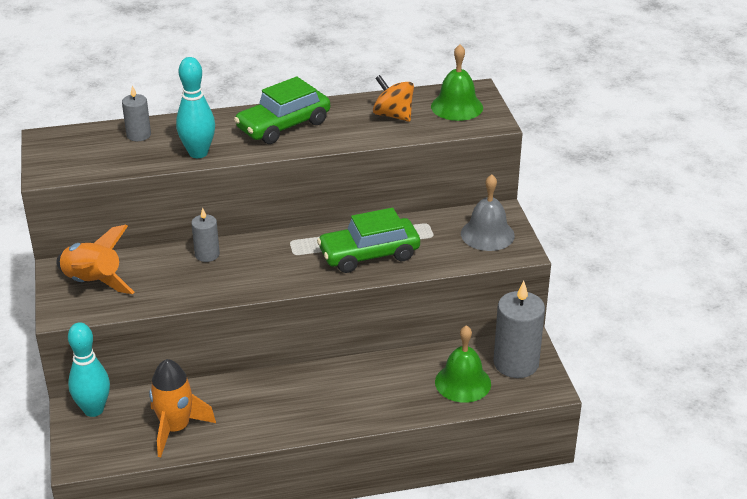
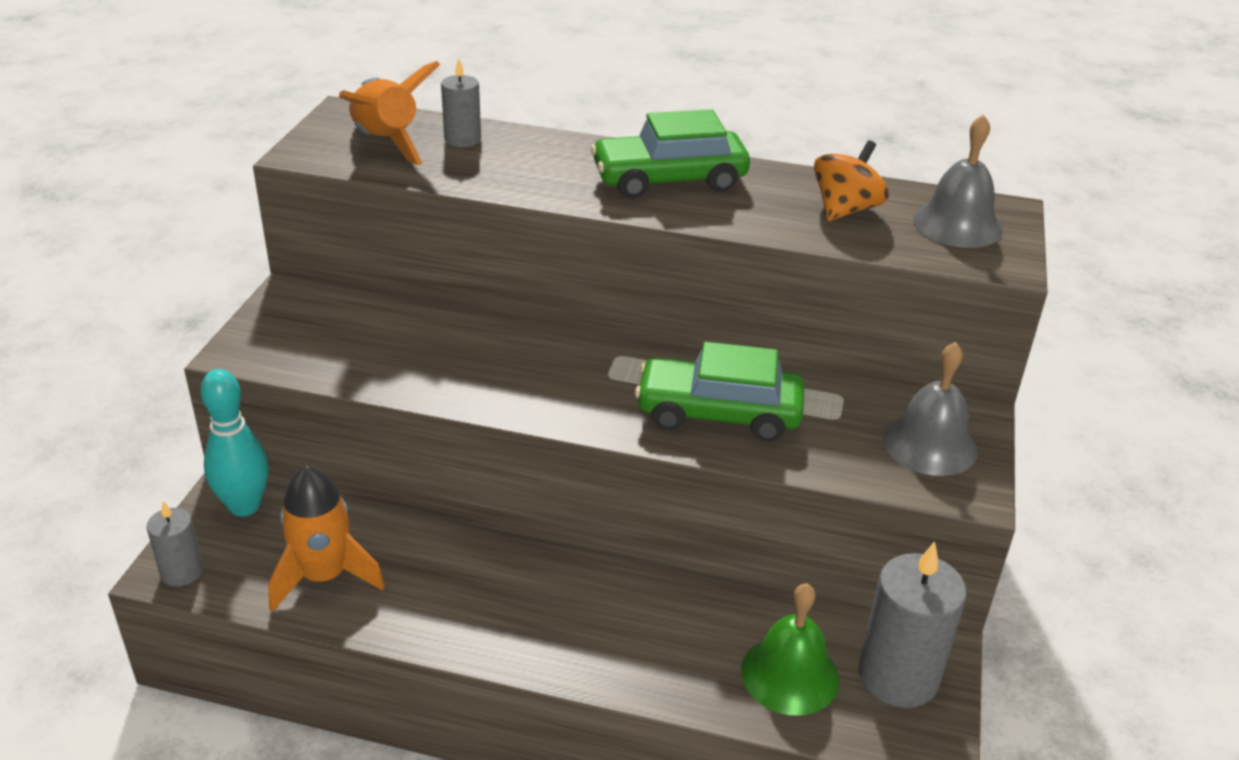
camera: 25 degrees right, 0 degrees up
orange rocket [57,225,135,294] -> orange rocket moved to [339,61,440,165]
turquoise bowling pin [176,57,215,158] -> none
grey candle [191,208,220,262] -> grey candle moved to [146,501,203,586]
orange spinning top [373,75,414,122] -> orange spinning top turned 60 degrees clockwise [814,140,889,221]
green bell [431,44,483,121] -> grey bell [913,114,1003,248]

